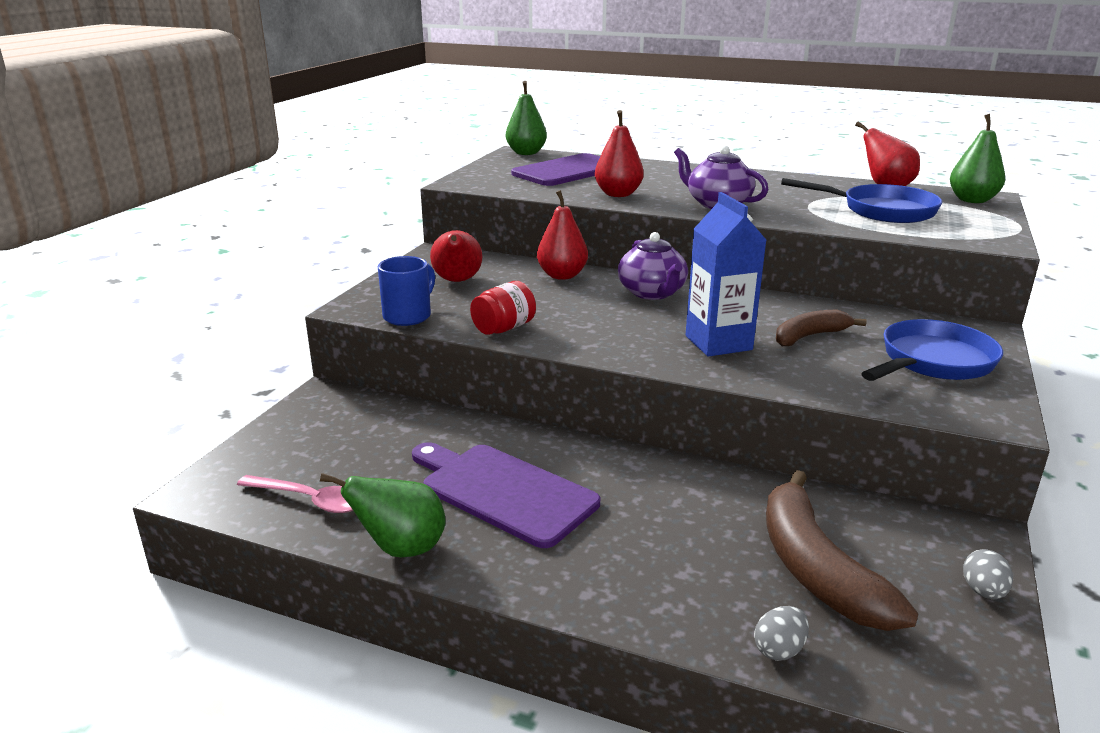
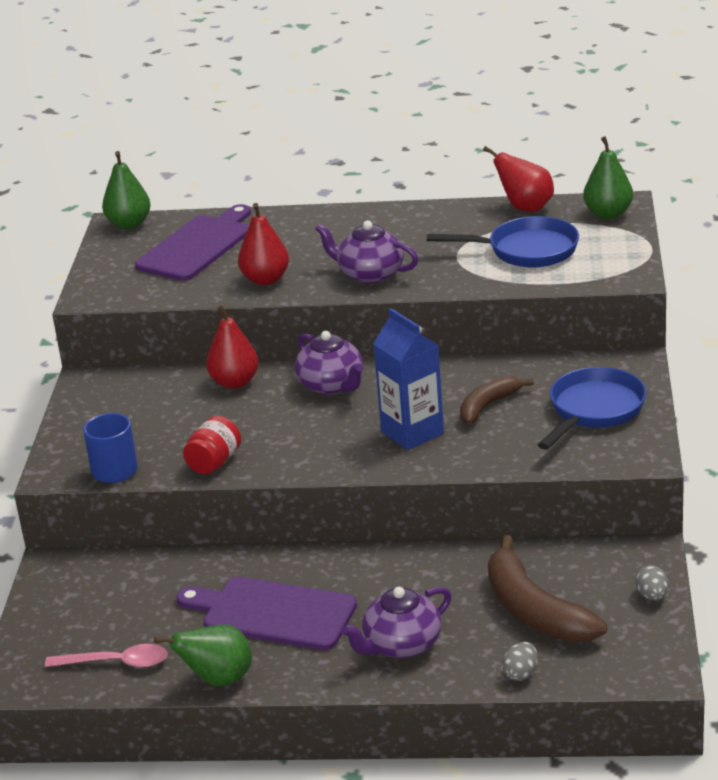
camera: 15 degrees left, 5 degrees up
red pear [430,230,482,282] -> none
none -> purple teapot [341,587,452,658]

